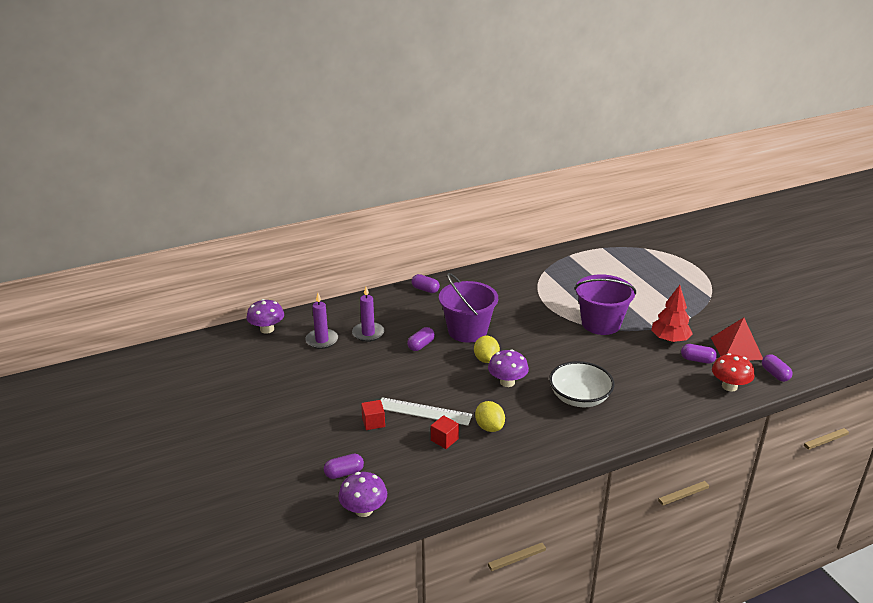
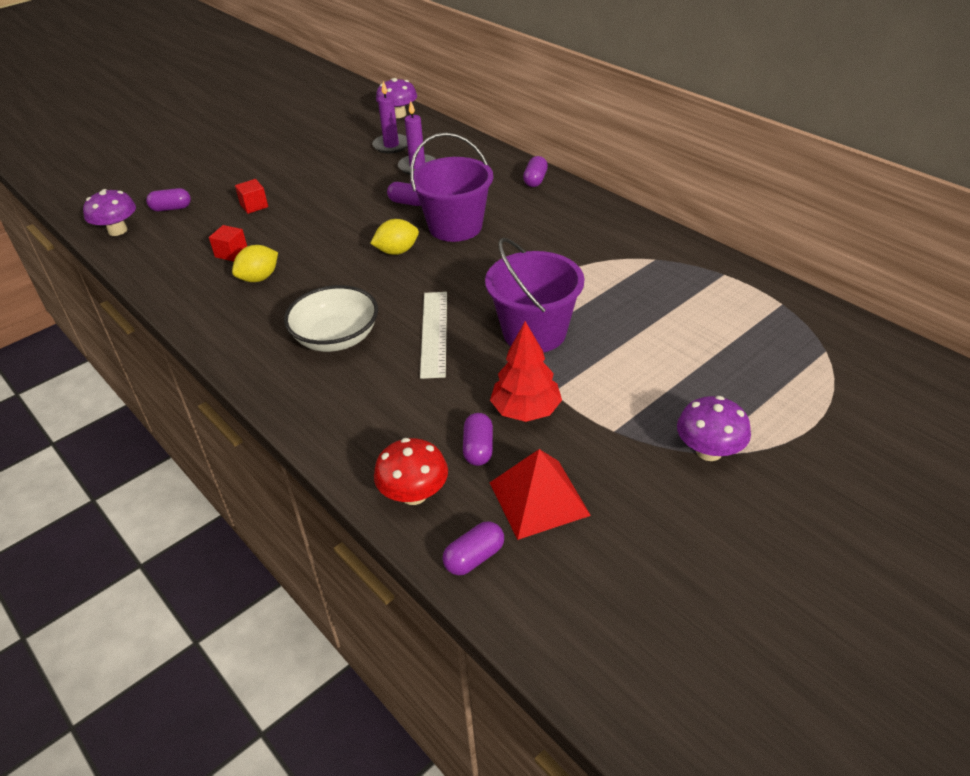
camera: 75 degrees right, 10 degrees up
purple capsule [324,454,364,479] -> purple capsule turned 60 degrees counterclockwise [146,188,191,211]
white ruler [381,397,472,426] -> white ruler moved to [420,292,447,379]
purple mushroom [488,349,529,387] -> purple mushroom moved to [677,396,751,461]

